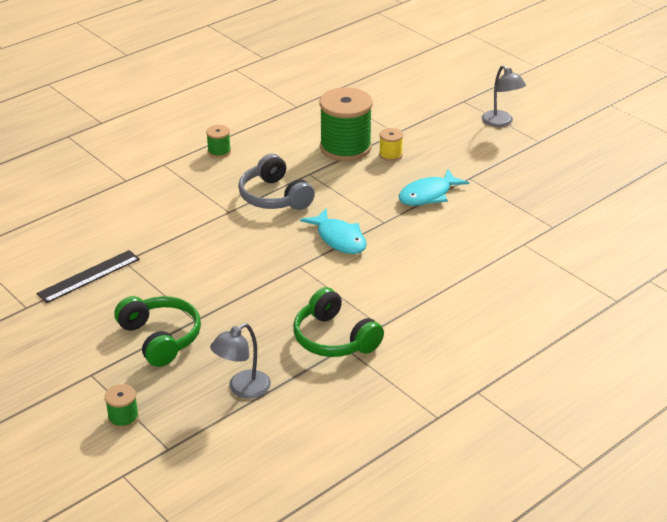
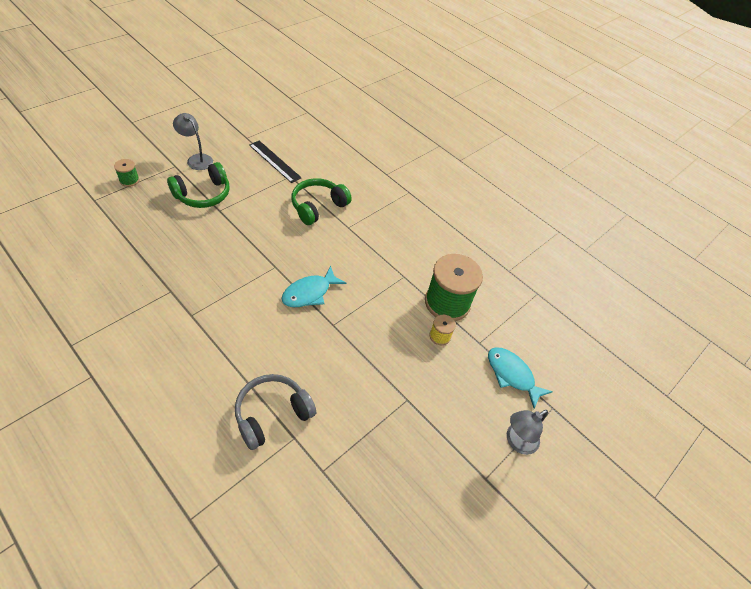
camera: 80 degrees right, 15 degrees up
green spool [206,125,231,158] -> none
grey lamp [210,323,271,399] -> grey lamp moved to [173,113,213,170]
grey headphones [238,154,315,210] -> grey headphones moved to [235,374,316,450]
green headphones [293,287,384,357] -> green headphones moved to [291,178,352,225]
turquoise fish [399,169,469,206] -> turquoise fish moved to [488,347,553,409]

